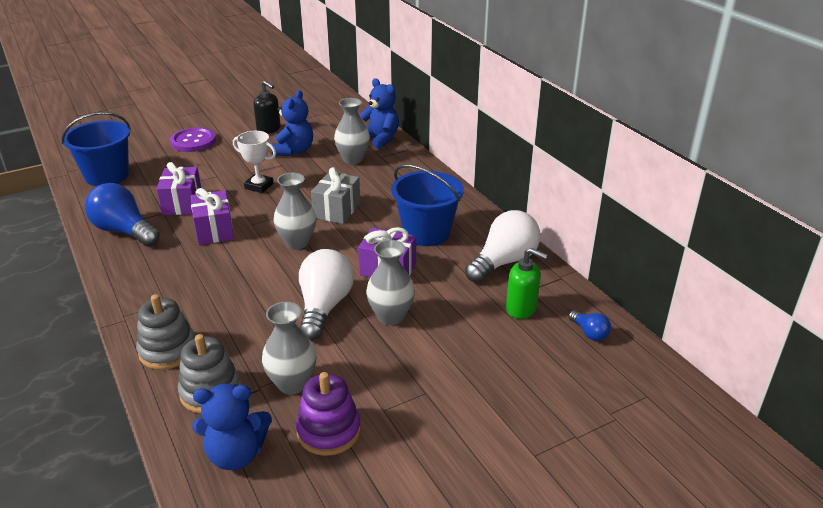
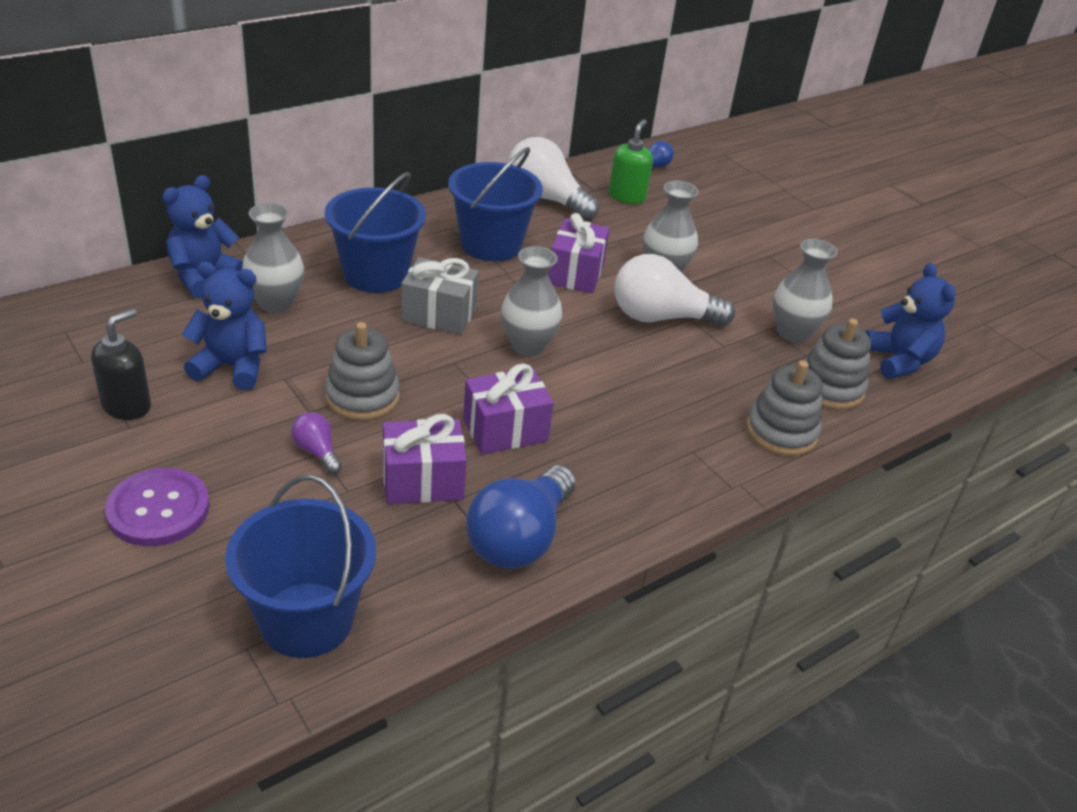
camera: 100 degrees left, 5 degrees up
white trophy [233,131,276,193] -> grey stacking toy [325,322,400,420]
purple stacking toy [296,372,361,456] -> none
none -> purple light bulb [291,412,342,474]
none -> blue bucket [325,172,426,293]

